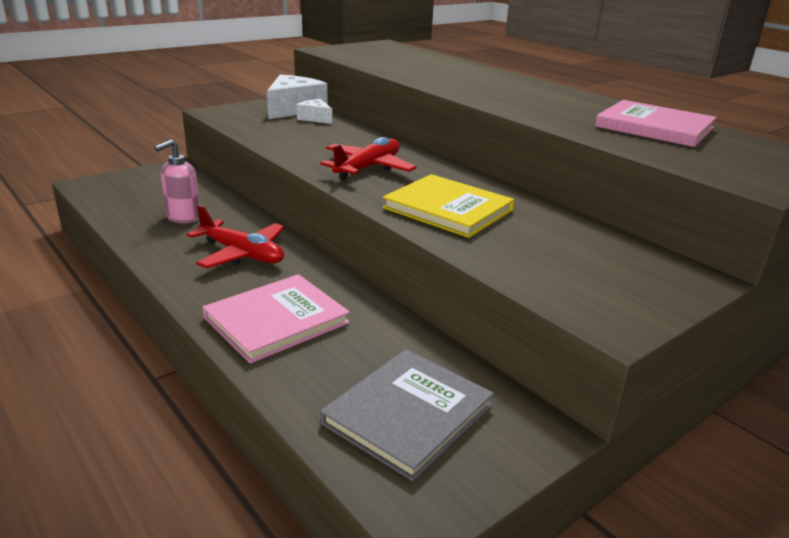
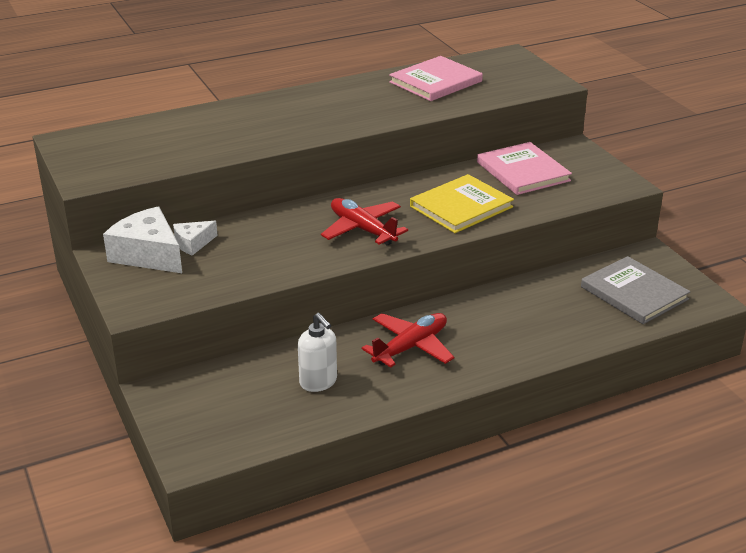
camera: 75 degrees left, 5 degrees up
pink soap dispenser [154,139,199,224] -> white soap dispenser [298,313,337,392]
pink book [202,274,350,363] -> pink book moved to [477,142,572,195]

